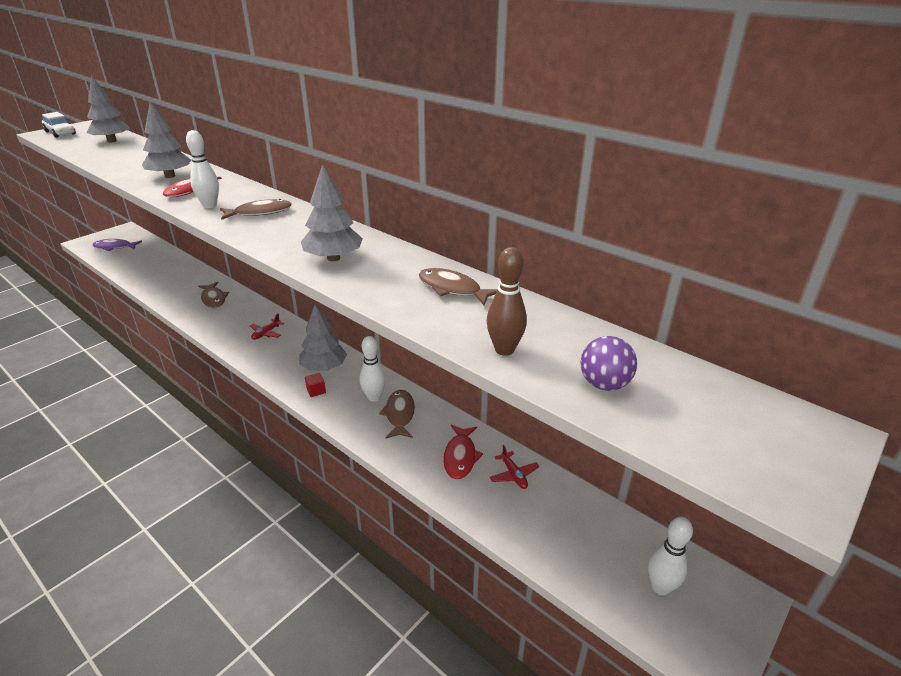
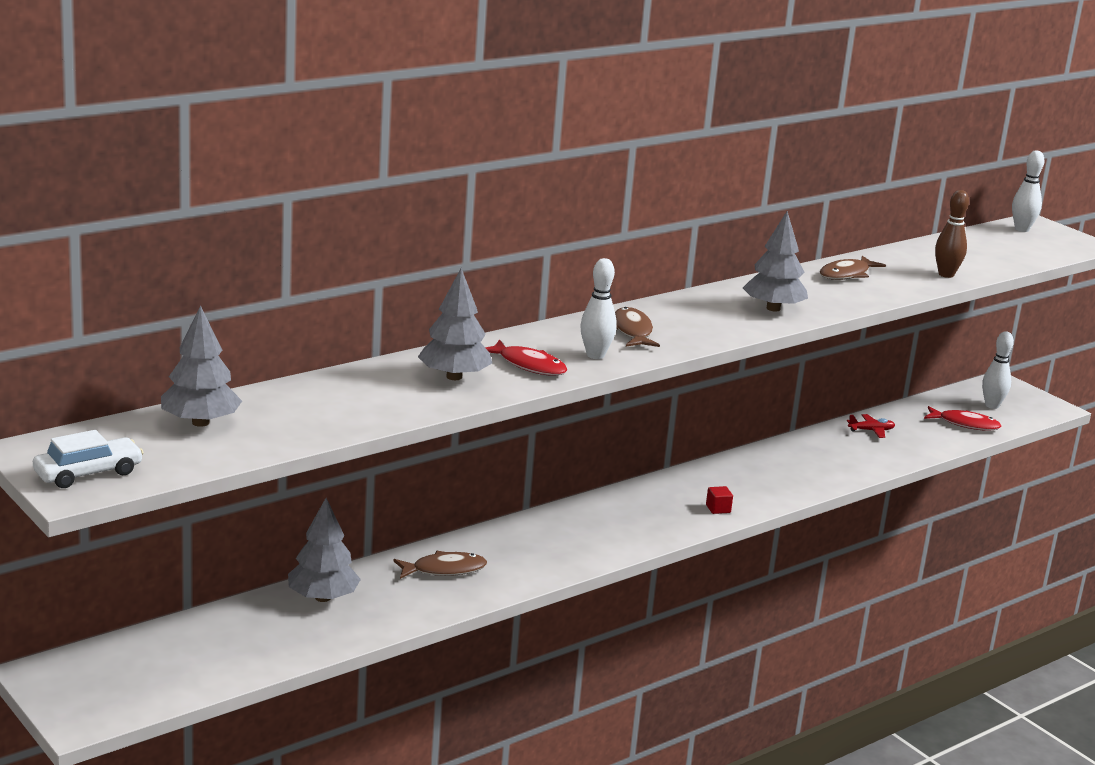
camera: 80 degrees left, 10 degrees down
purple fish [92,239,142,251] -> none
red plane [250,313,284,340] -> none
grey tree [299,305,347,371] -> grey tree moved to [288,498,361,602]
white bowling pin [360,336,386,402] -> white bowling pin moved to [1012,150,1045,232]
brown fish [379,390,415,438] -> none
red fish [443,425,483,480] -> red fish moved to [924,406,1002,431]
purple ball [581,336,637,391] -> none

